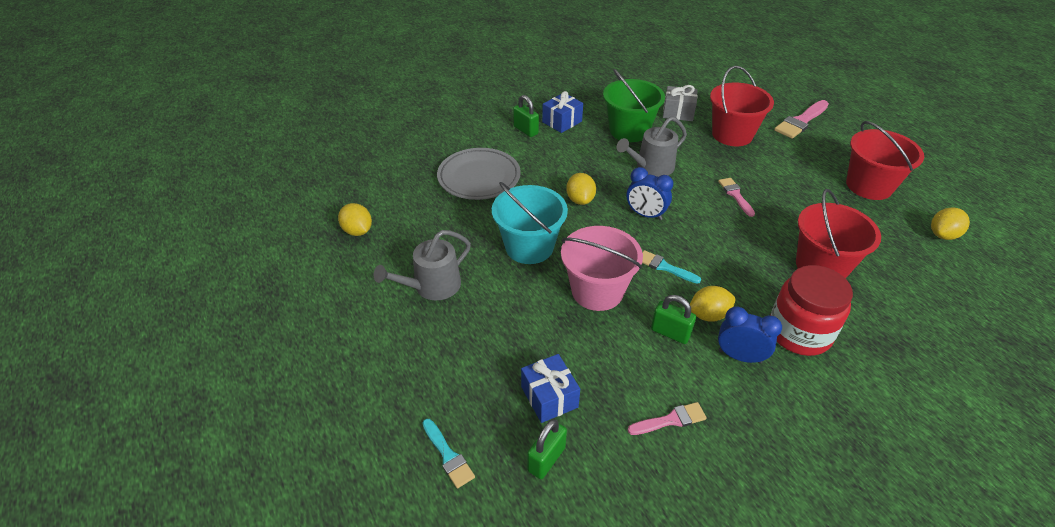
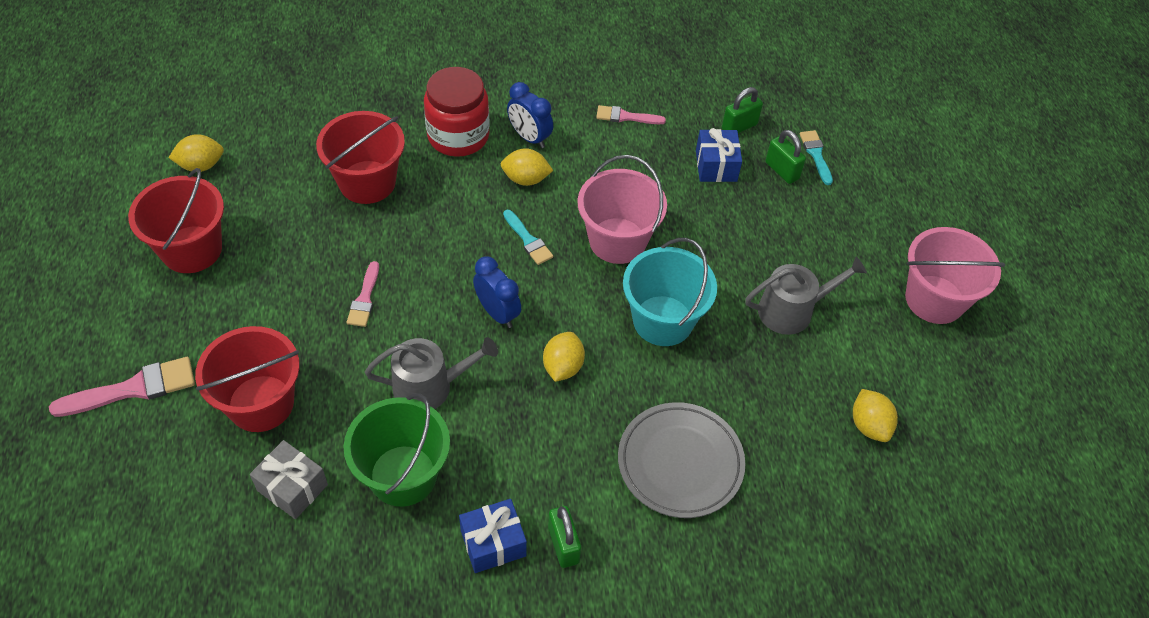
camera: 160 degrees left, 10 degrees up
green padlock [651,295,696,344] -> green padlock moved to [765,130,806,184]
none -> pink bucket [905,227,1005,324]

